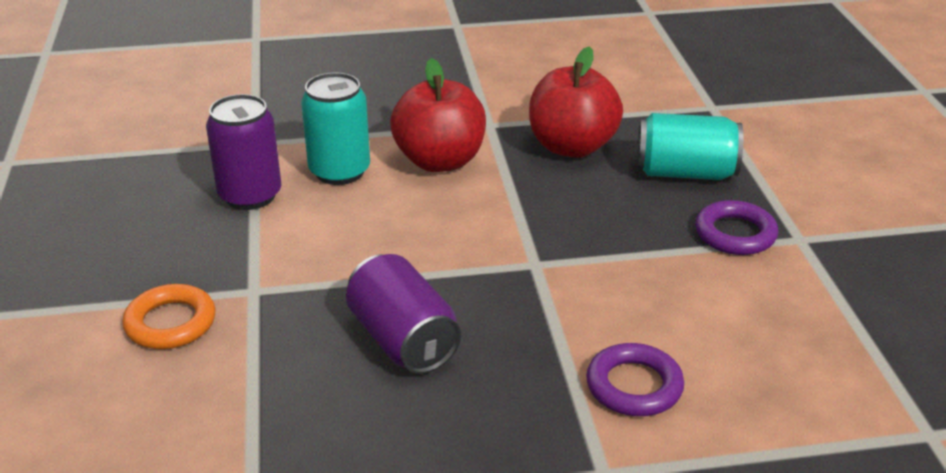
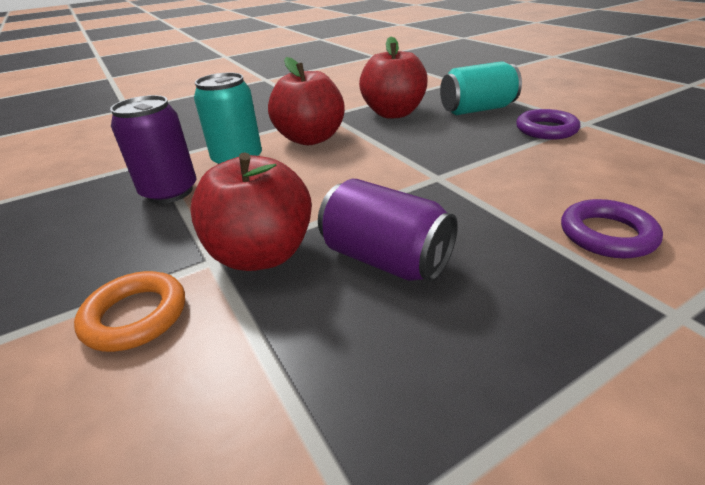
camera: 20 degrees left, 0 degrees up
none -> red apple [190,153,312,271]

